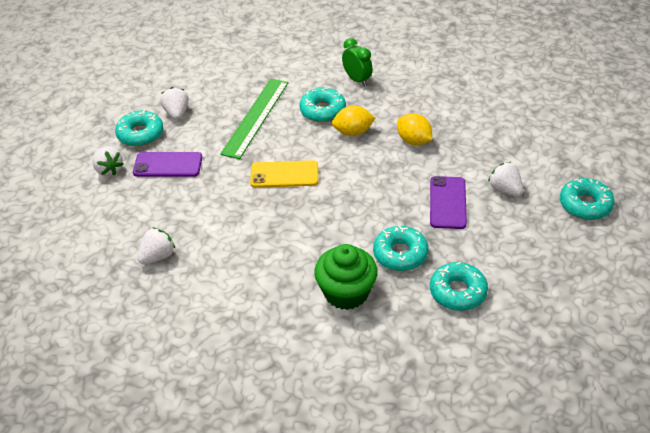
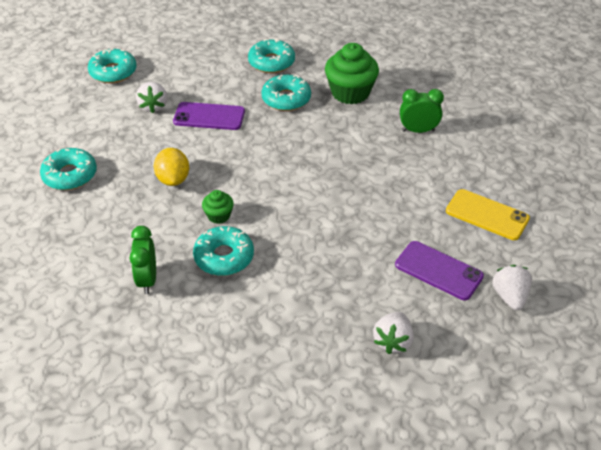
camera: 150 degrees left, 0 degrees up
turquoise donut [115,109,163,147] -> turquoise donut moved to [40,148,97,190]
white strawberry [138,227,175,264] -> none
green ruler [220,78,288,159] -> none
yellow phone [250,160,318,188] -> yellow phone moved to [446,189,530,240]
yellow lemon [332,105,375,136] -> green cupcake [202,190,234,224]
purple phone [430,176,467,229] -> purple phone turned 60 degrees clockwise [173,102,245,130]
none -> green clock [400,89,444,133]

